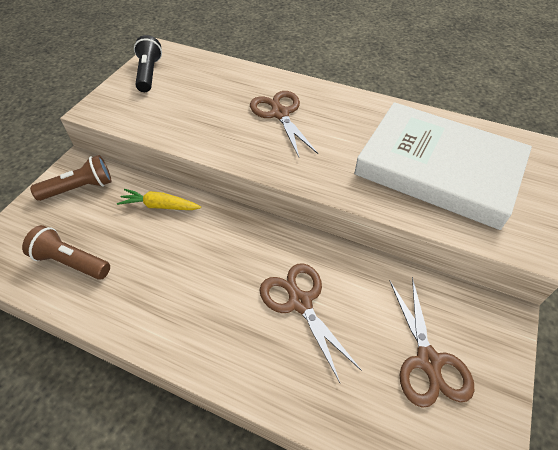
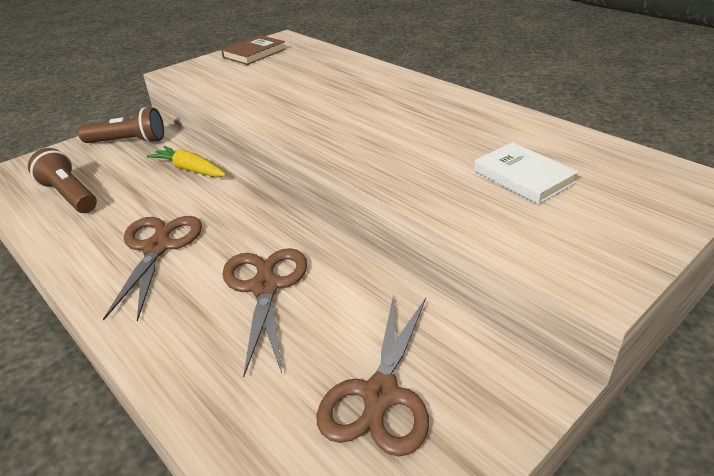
camera: 25 degrees right, 15 degrees down
black flashlight [134,35,162,92] -> brown book [221,35,286,65]
brown scissors [250,91,318,157] -> brown scissors moved to [103,216,202,322]
white book [354,102,532,230] -> white book [474,142,579,204], size x0.41

